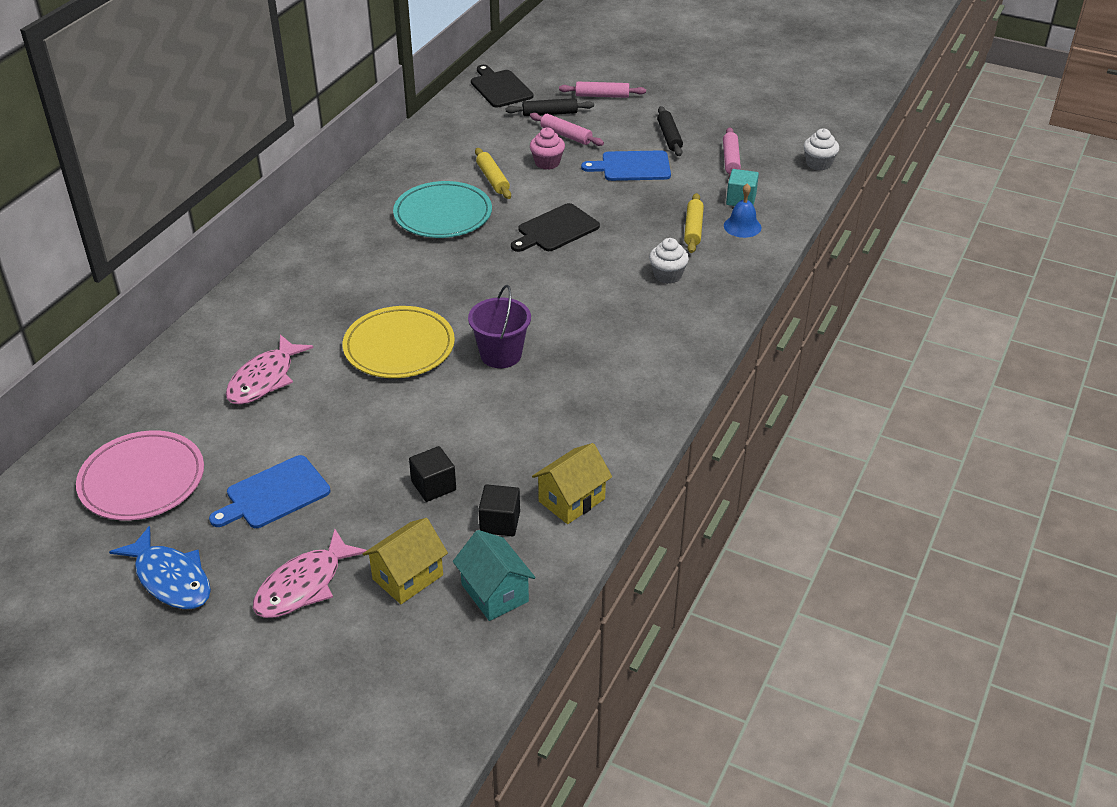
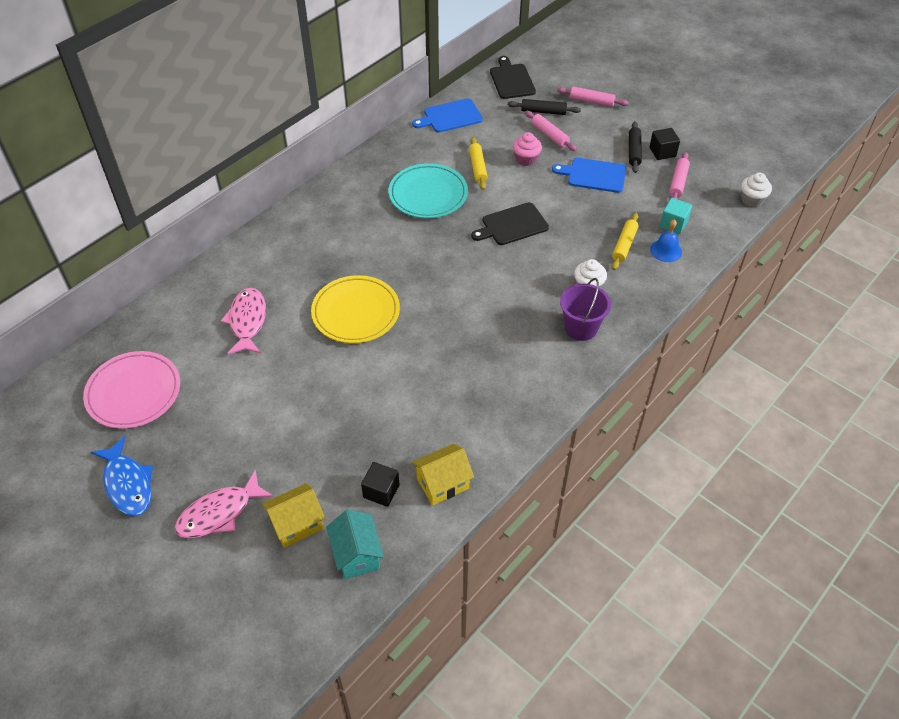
camera: 15 degrees right, 10 degrees up
blue cutting board [209,455,330,528] -> blue cutting board moved to [412,98,483,133]
pink fish [226,334,314,405] -> pink fish turned 135 degrees clockwise [221,288,266,355]
black cube [409,446,456,502] -> black cube moved to [649,128,680,160]
purple bucket [468,285,531,368] -> purple bucket moved to [560,278,611,341]

